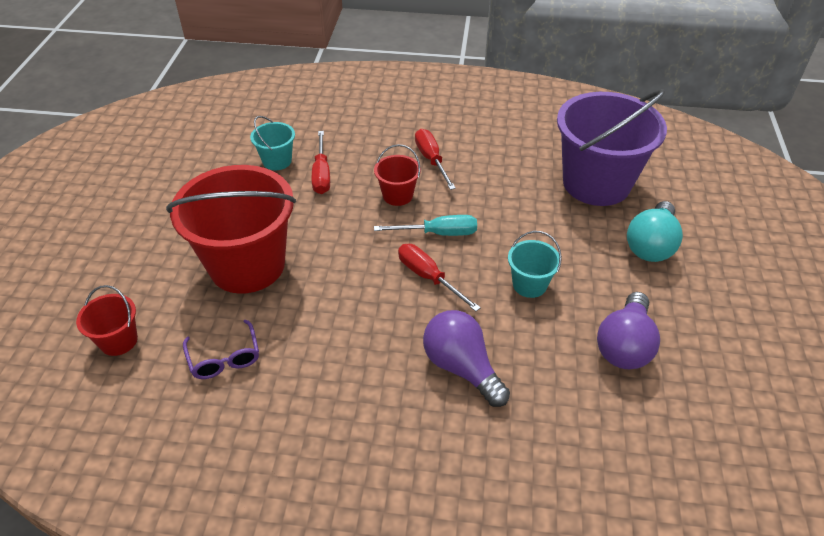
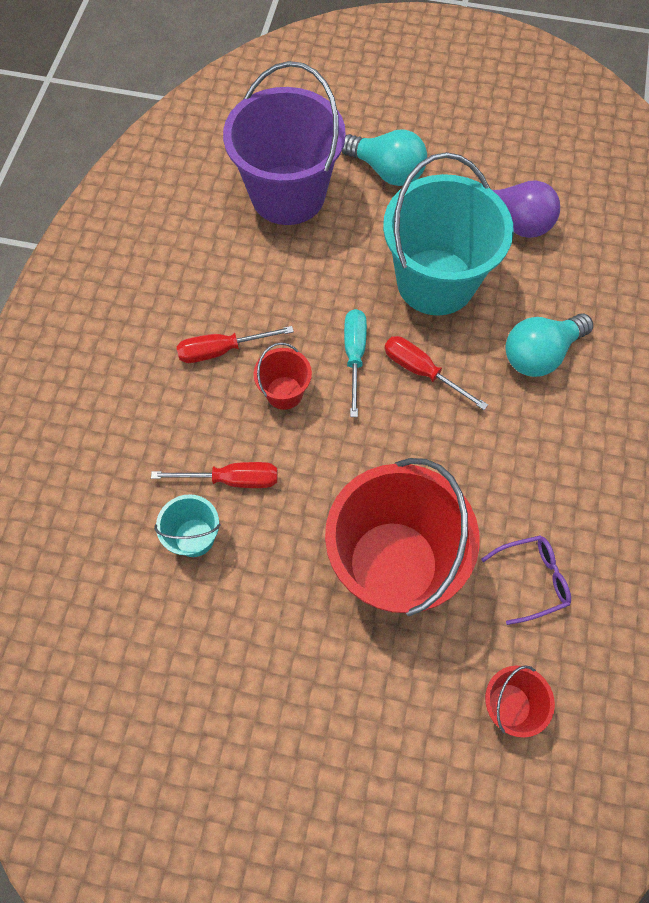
camera: 85 degrees left, 20 degrees up
red screwdriver [398,244,481,312] -> red screwdriver turned 75 degrees clockwise [384,336,488,410]
purple light bulb [423,310,510,407] -> turquoise light bulb [505,313,593,377]
turquoise bucket [508,231,562,298] -> turquoise bucket [383,152,514,315], size x2.24

